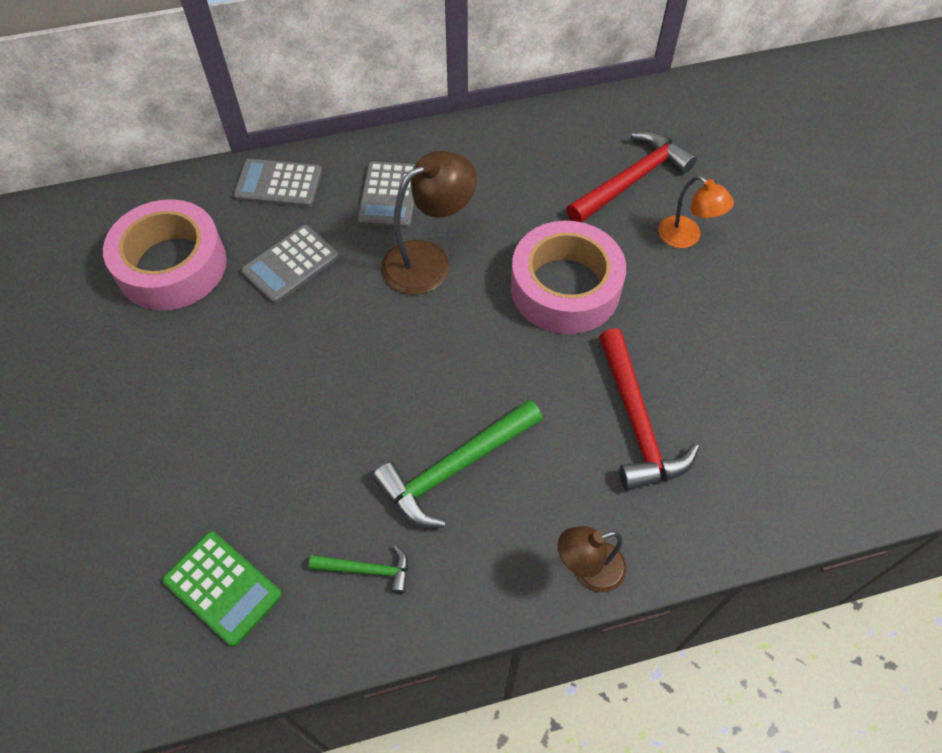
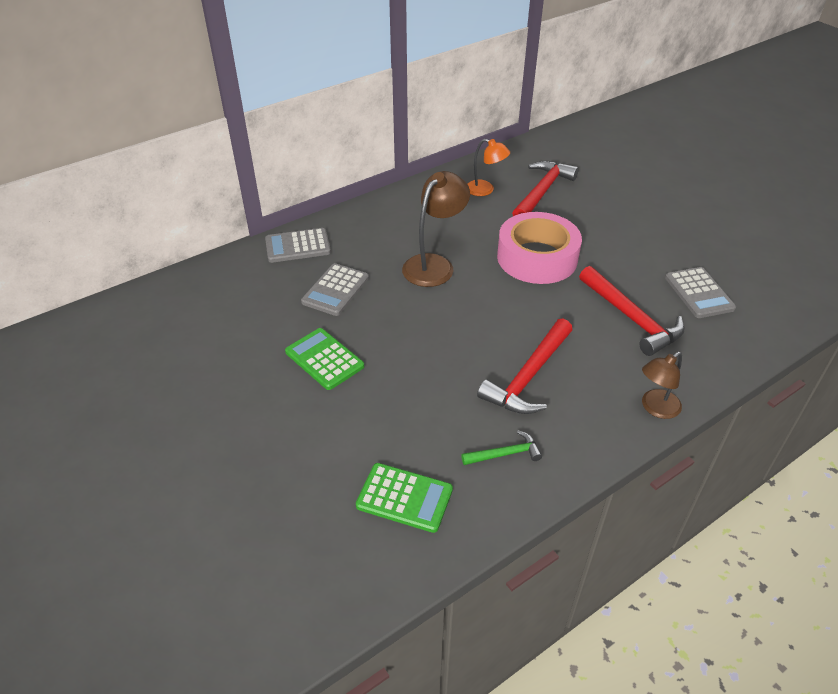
camera: 20 degrees left, 15 degrees down
pink tape [103,199,227,310] -> none
grey calculator [357,162,416,228] -> grey calculator moved to [665,267,736,318]
green hammer [372,400,543,527] -> red hammer [477,318,573,414]
orange lamp [658,175,734,248] -> orange lamp moved to [468,139,510,196]
none -> green calculator [285,328,364,390]

